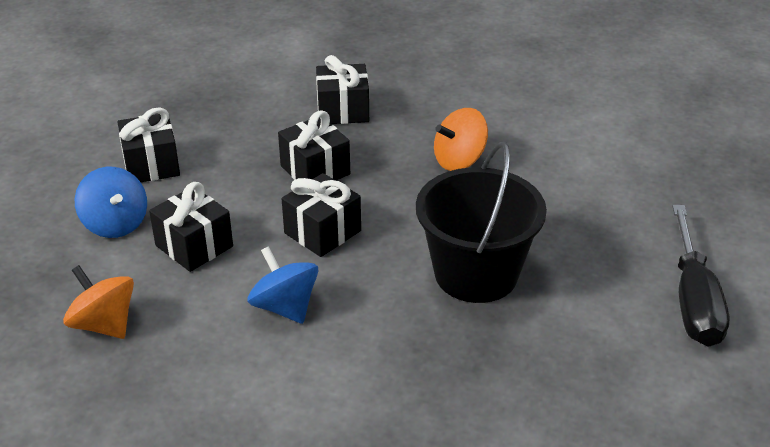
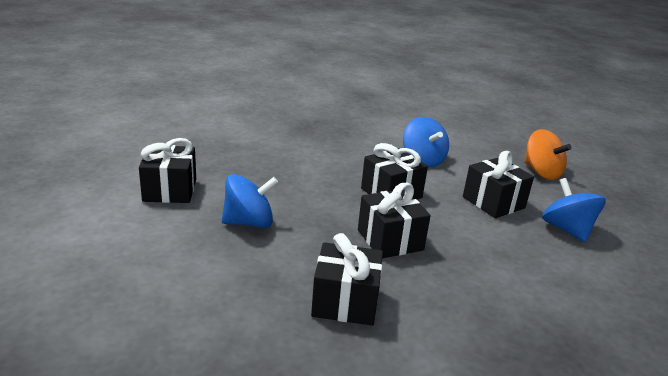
camera: 170 degrees left, 10 degrees down
black gift [117,107,180,182] -> black gift moved to [139,138,196,203]
black bucket [416,142,547,303] -> none
orange spinning top [434,108,488,171] -> blue spinning top [222,174,278,228]
black screwdriver [673,205,730,347] -> none

